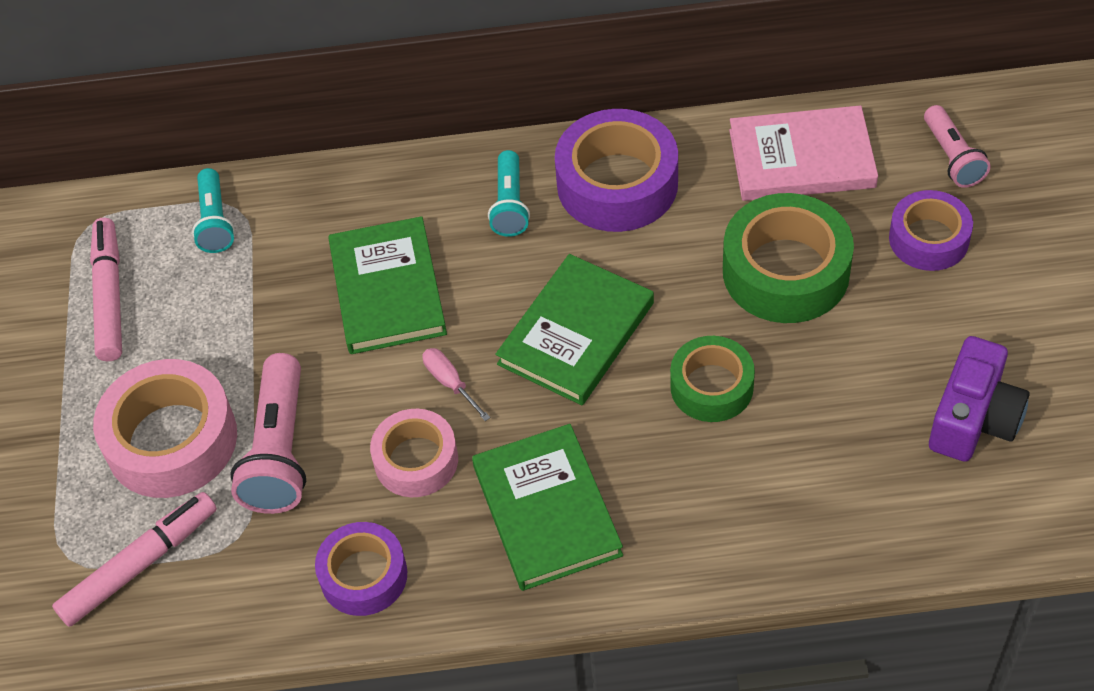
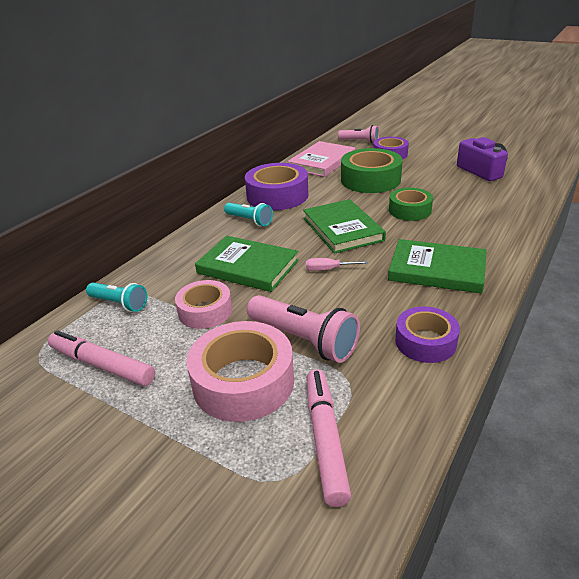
camera: 55 degrees left, 20 degrees down
pink tape [370,409,458,497] -> pink tape moved to [175,280,232,329]

